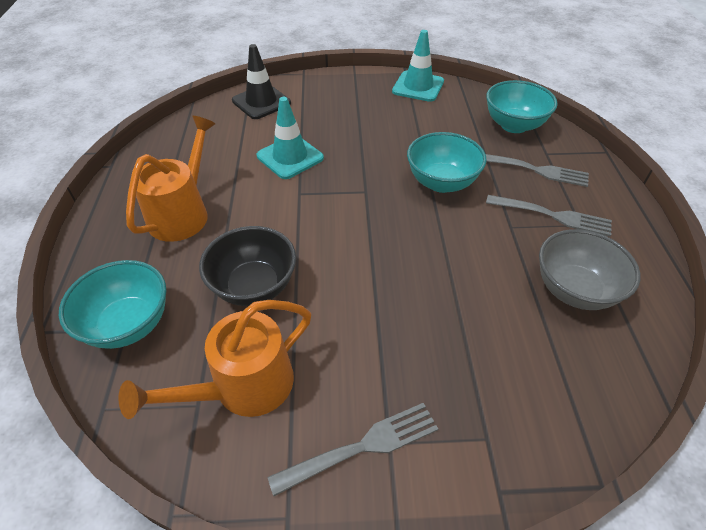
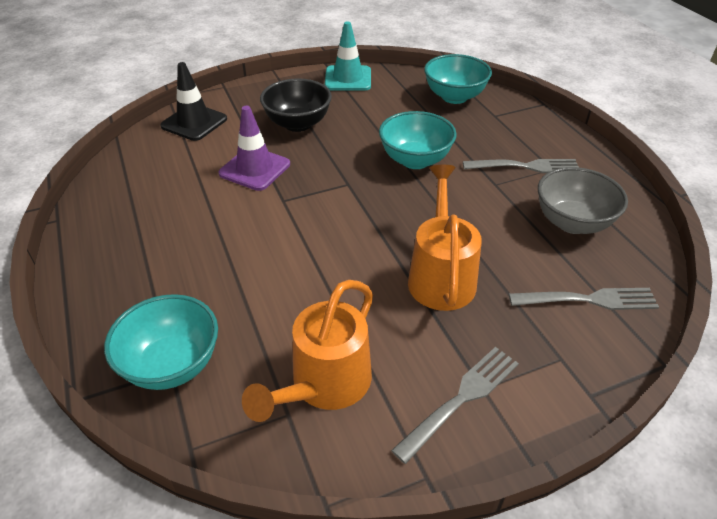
camera: 20 degrees left, 5 degrees down
orange watering can [126,116,215,242] -> orange watering can moved to [408,165,482,311]
black bowl [199,226,296,306] -> black bowl moved to [260,79,332,132]
turquoise traffic cone [257,97,324,179] -> purple traffic cone [218,106,290,191]
grey fork [486,154,589,187] -> grey fork moved to [509,288,659,310]

